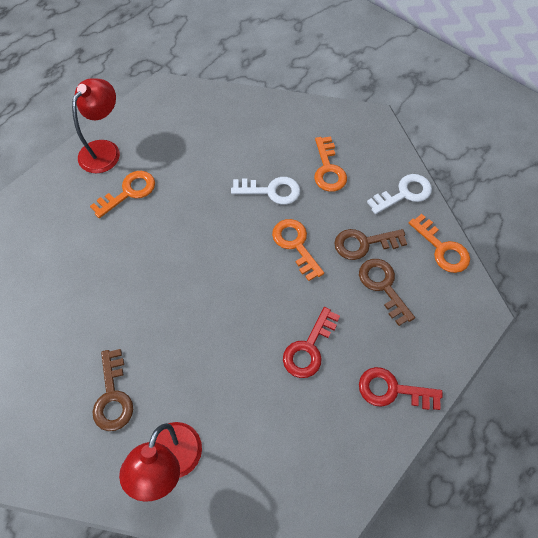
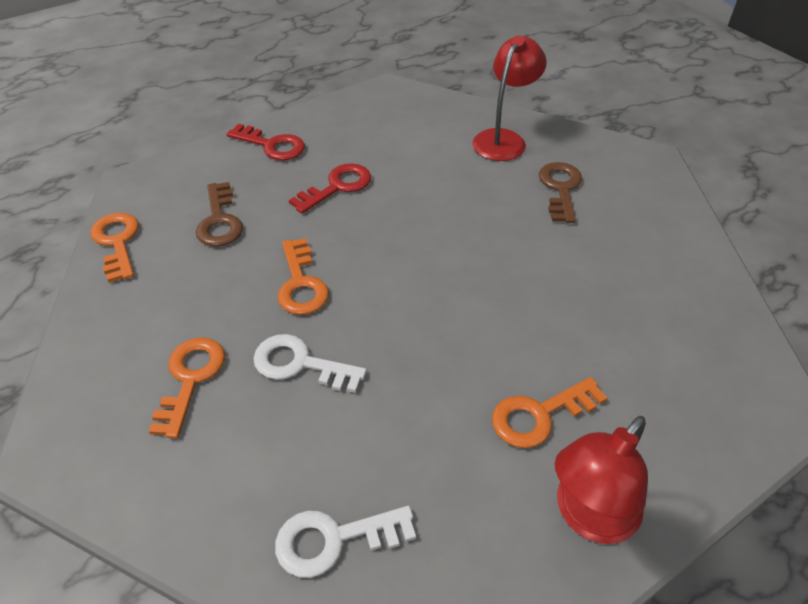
camera: 165 degrees left, 15 degrees down
brown key [334,229,407,260] -> none
white key [367,174,432,214] -> white key moved to [275,506,416,578]

